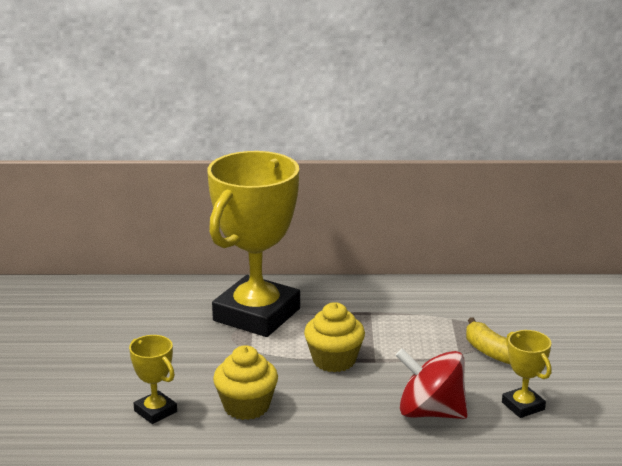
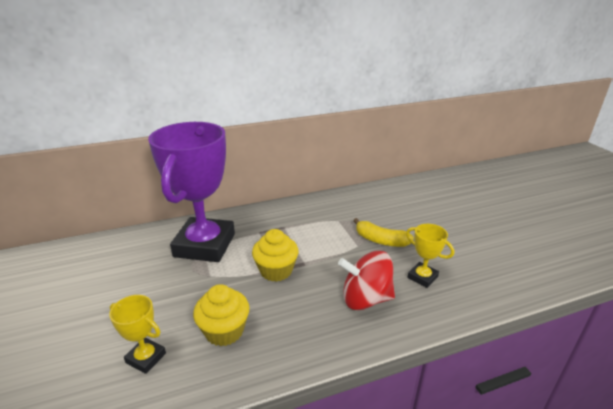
camera: 20 degrees left, 5 degrees up
yellow trophy [207,151,300,337] -> purple trophy [148,122,235,262]

